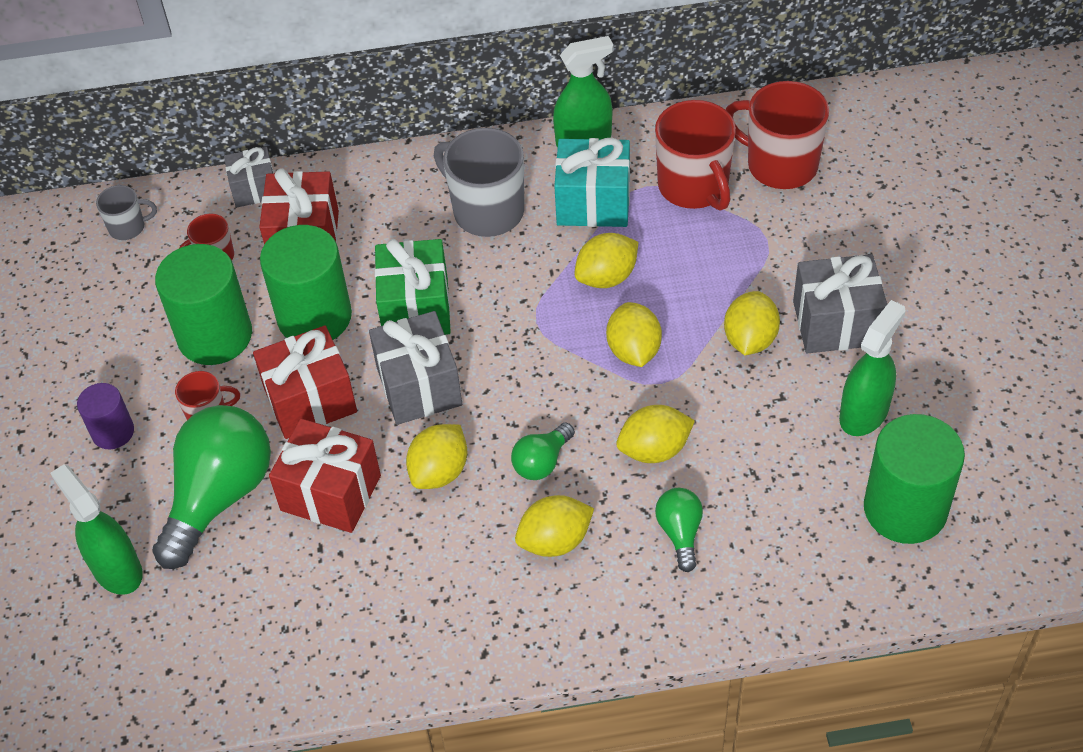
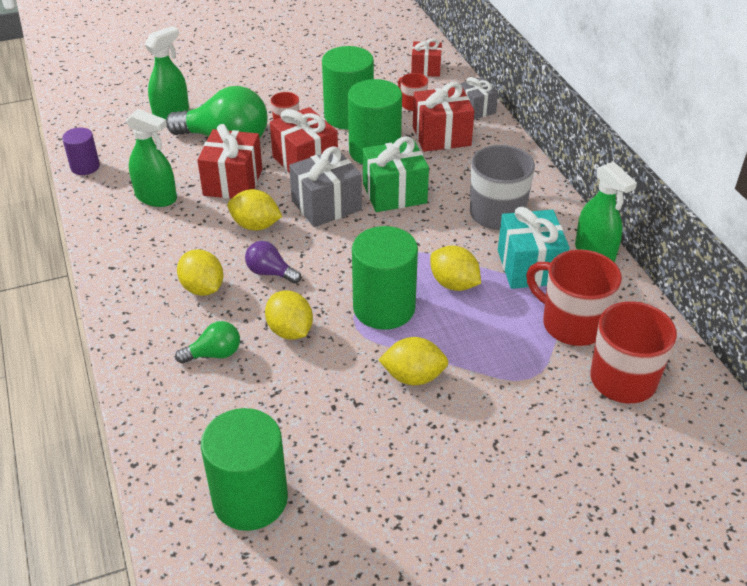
camera: 75 degrees right, 10 degrees down
purple cylinder [77,383,134,449] -> purple cylinder moved to [62,127,100,175]
grey mug [96,185,157,240] -> red gift [411,38,442,77]
green light bulb [511,423,575,480] -> purple light bulb [245,241,301,284]
yellow lemon [606,302,662,367] -> green cylinder [352,226,418,330]
red mug [655,100,736,211] -> red mug turned 75 degrees clockwise [526,249,622,346]
grey gift [793,254,887,353] -> none
green spray bottle [839,300,906,436] -> green spray bottle moved to [126,109,177,207]

